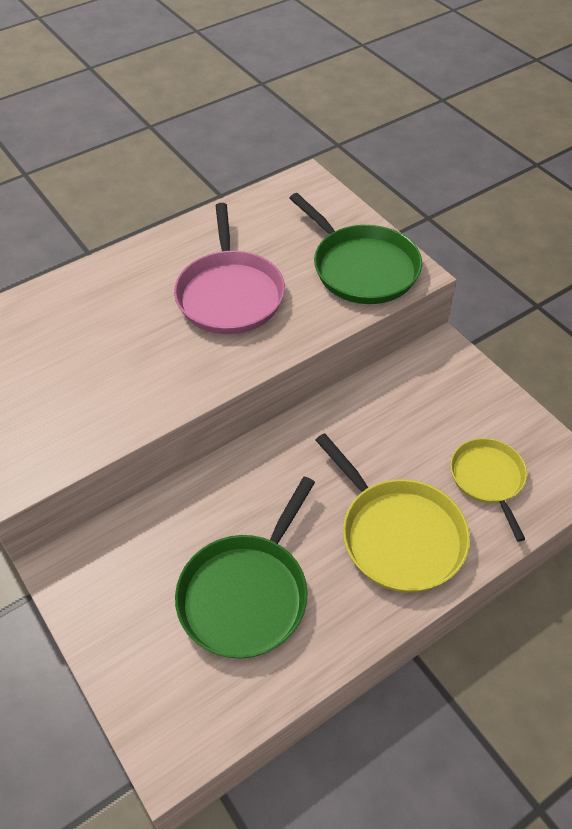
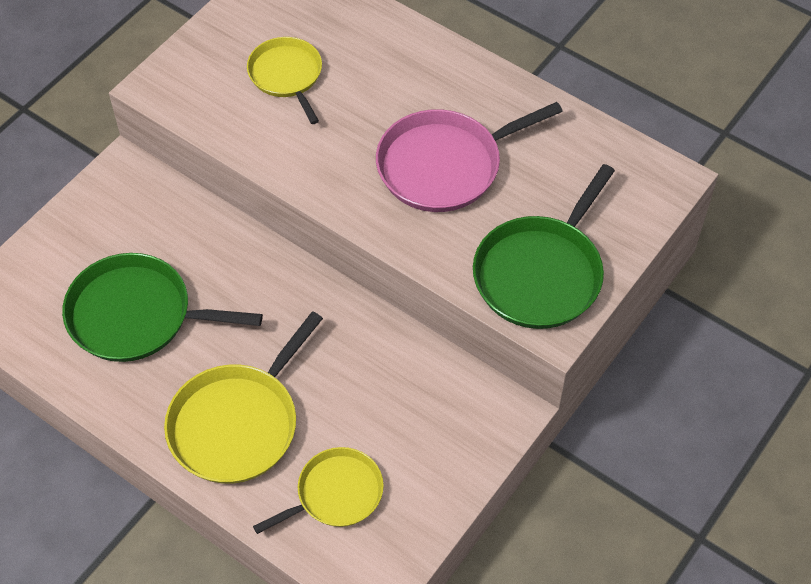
camera: 70 degrees right, 5 degrees up
none -> yellow pan [247,37,322,124]

